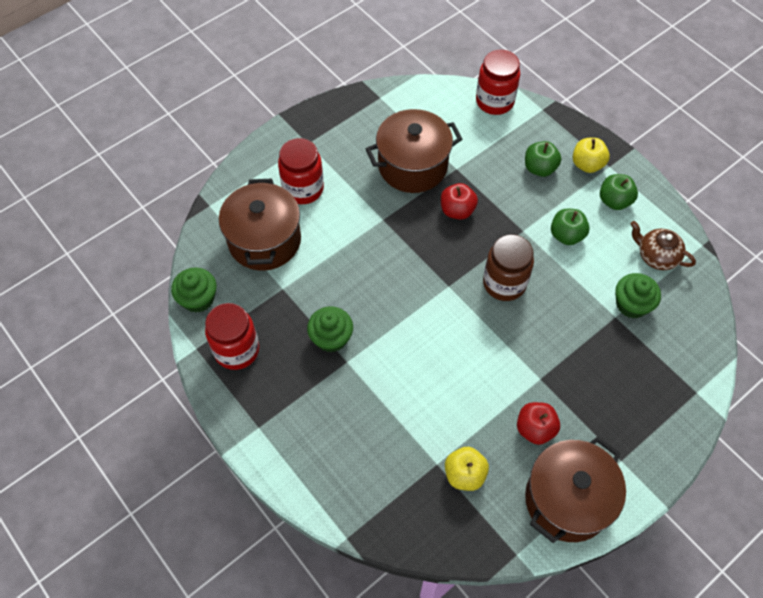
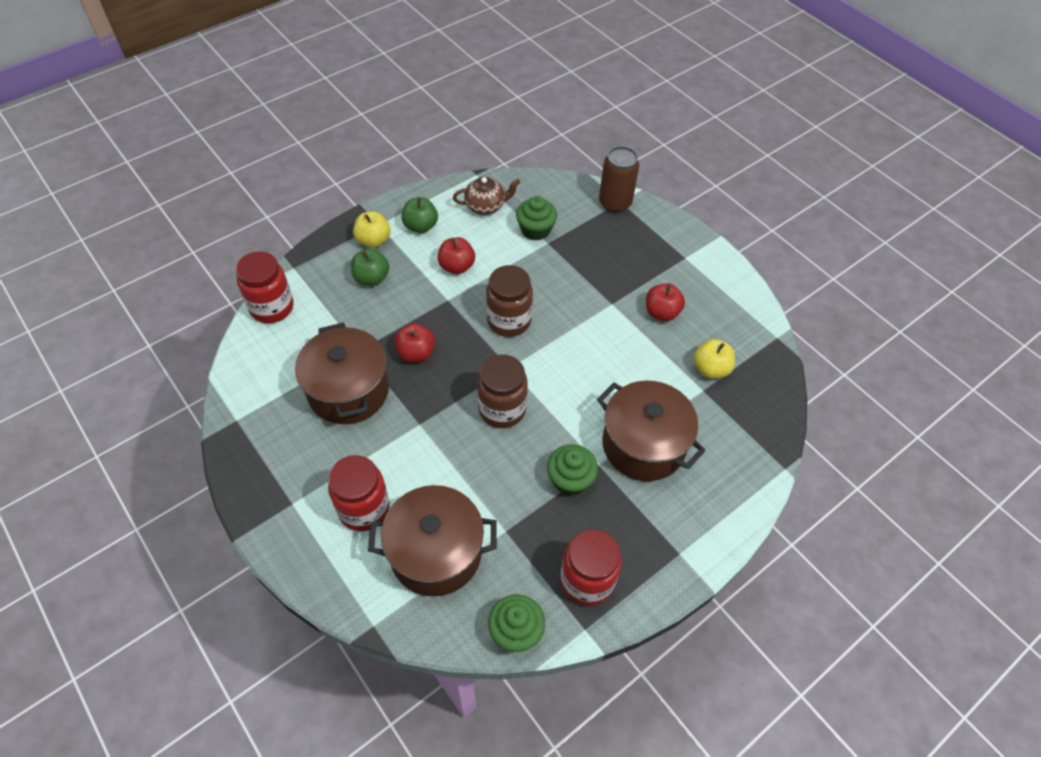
camera: 90 degrees left, 5 degrees down
brown pot [525,437,626,543] -> brown pot moved to [597,380,706,481]
green apple [551,209,590,245] -> red apple [438,237,475,274]
brown teapot [630,221,696,270] -> brown teapot turned 135 degrees counterclockwise [453,177,520,215]
none -> brown jar [477,354,528,428]
none -> brown can [599,146,639,213]

